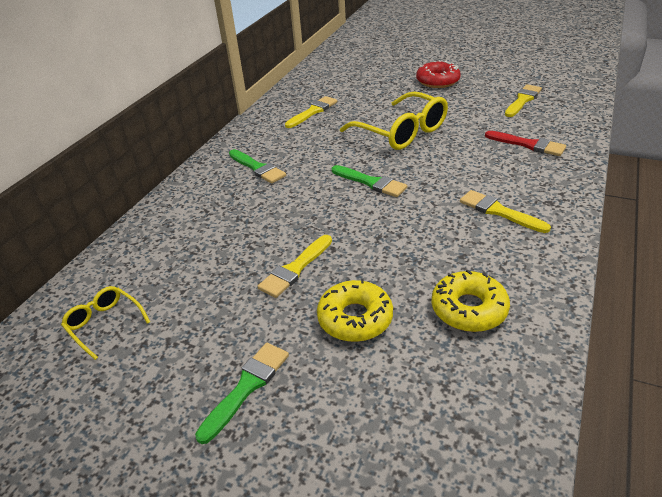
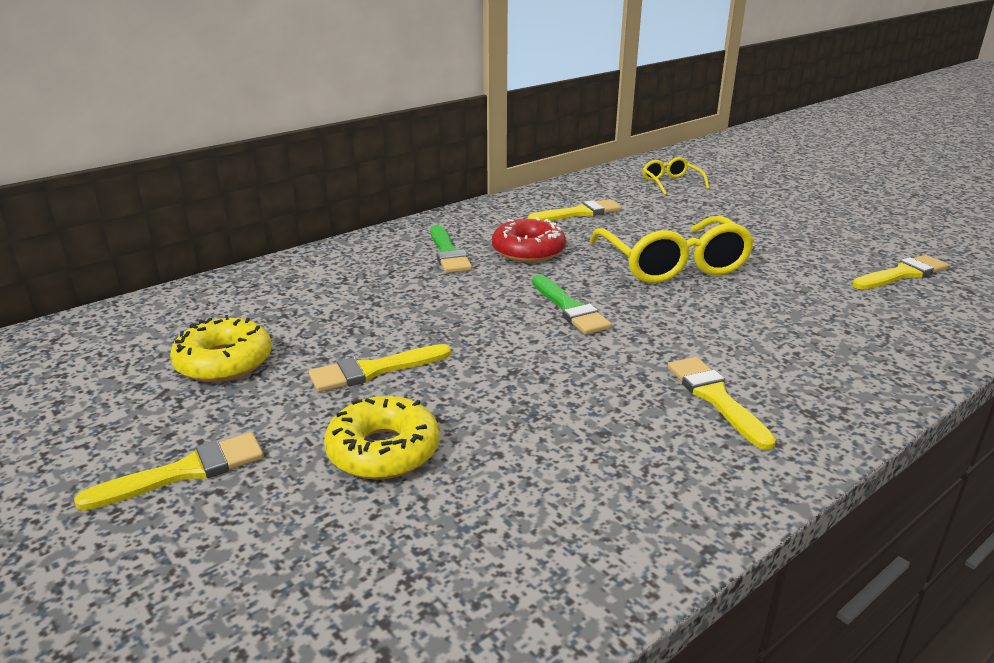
camera: 25 degrees right, 10 degrees down
yellow glasses [61,286,150,360] -> yellow glasses moved to [643,157,710,195]
green brush [195,343,289,444] -> yellow brush [74,432,264,511]
red donut [416,60,461,88] -> red donut moved to [492,217,566,262]
yellow donut [432,269,510,332] -> yellow donut moved to [170,315,272,382]
red brush [485,131,566,156] -> none

